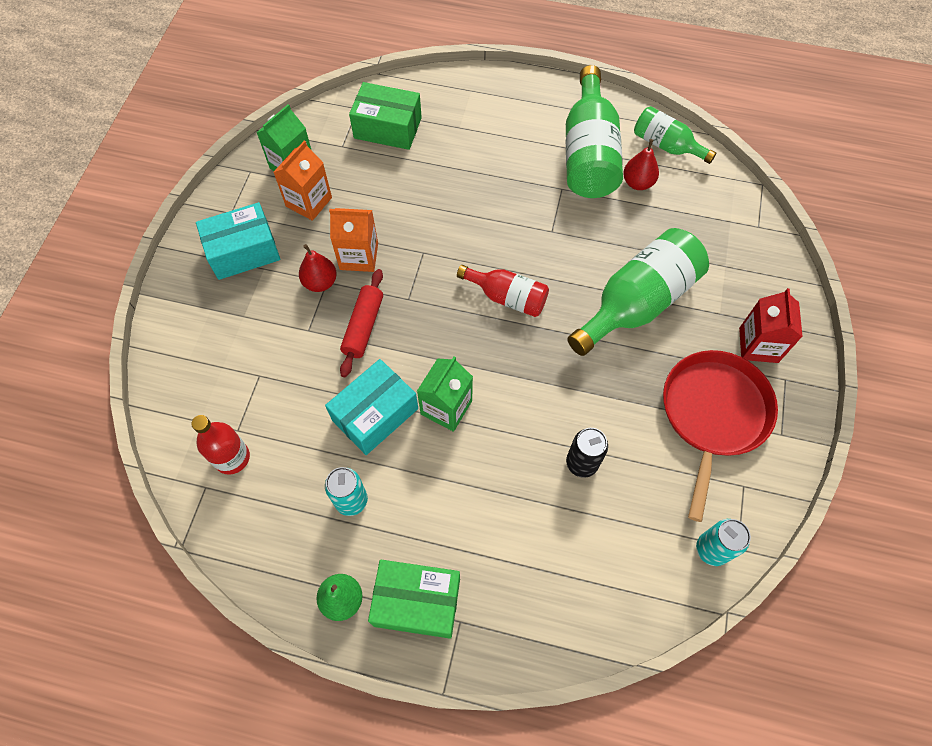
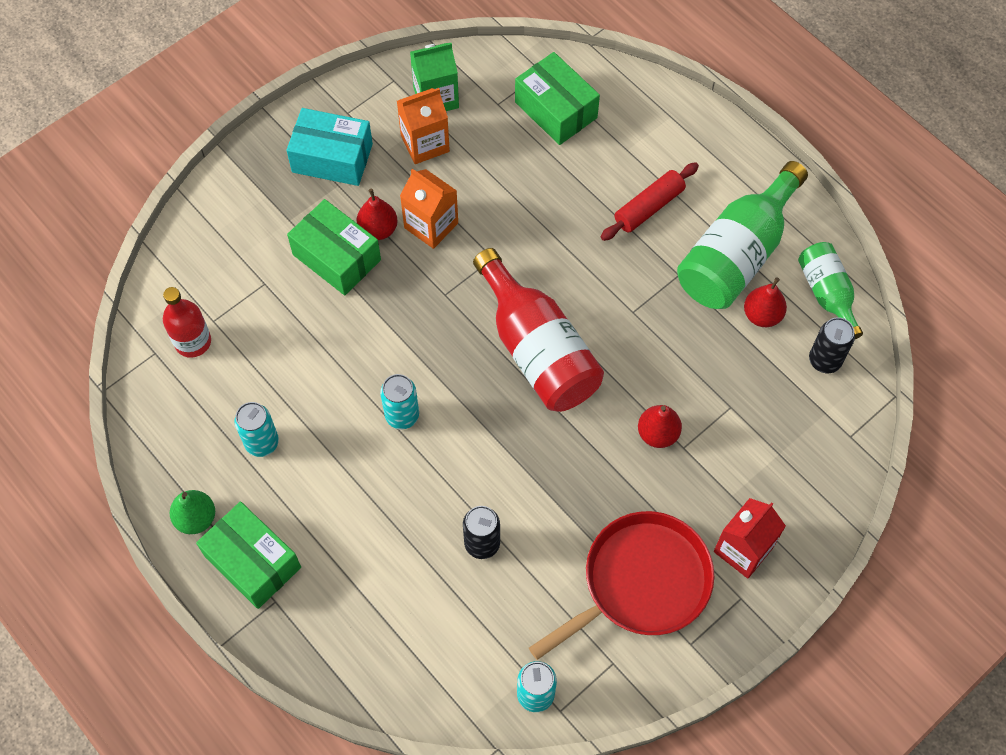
camera: 35 degrees right, 0 degrees up
turquoise box [325,359,418,455] -> none
red rolling pin [340,269,383,377] -> red rolling pin moved to [601,162,699,241]
green carton [417,357,473,432] -> turquoise can [380,374,419,429]
red bottle [457,265,549,317] -> red bottle [473,248,604,412], size x1.74
green bottle [567,228,709,356] -> red pear [638,405,682,448]
none -> green box [287,199,381,295]
none -> black can [809,317,855,373]

